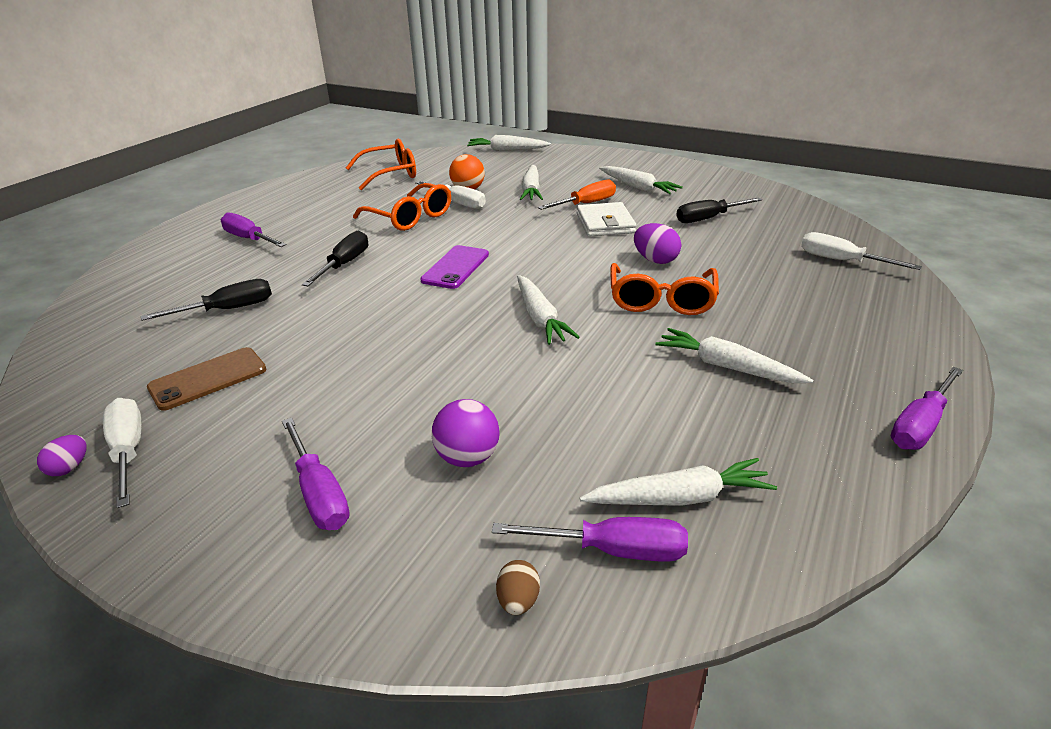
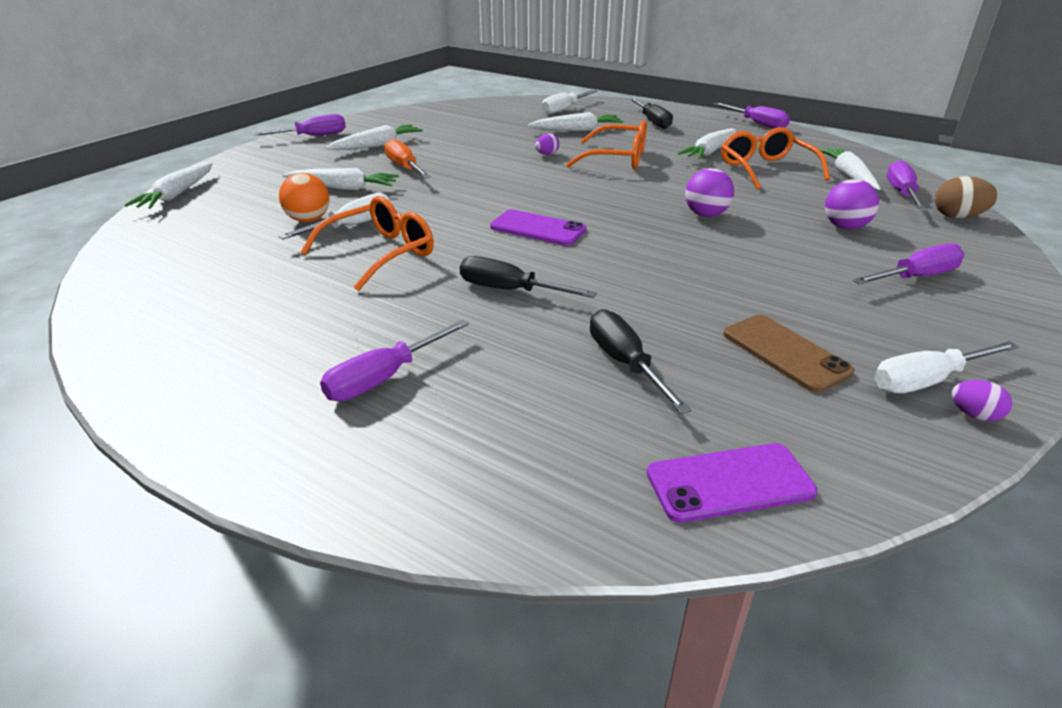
camera: 85 degrees left, 0 degrees up
orange glasses [346,139,416,190] -> orange glasses moved to [721,127,830,190]
brown egg [496,560,540,615] -> brown egg [934,176,998,218], size x1.65
white carrot [517,275,580,345] -> white carrot moved to [528,112,623,131]
white wallet [577,202,636,236] -> none
purple egg [634,223,681,264] -> purple egg [535,134,559,155], size x0.61
black screwdriver [676,197,762,223] -> black screwdriver moved to [630,98,673,129]
none -> purple screwdriver [252,114,346,136]
none -> purple phone [647,443,817,523]
none -> purple ball [685,168,734,217]

